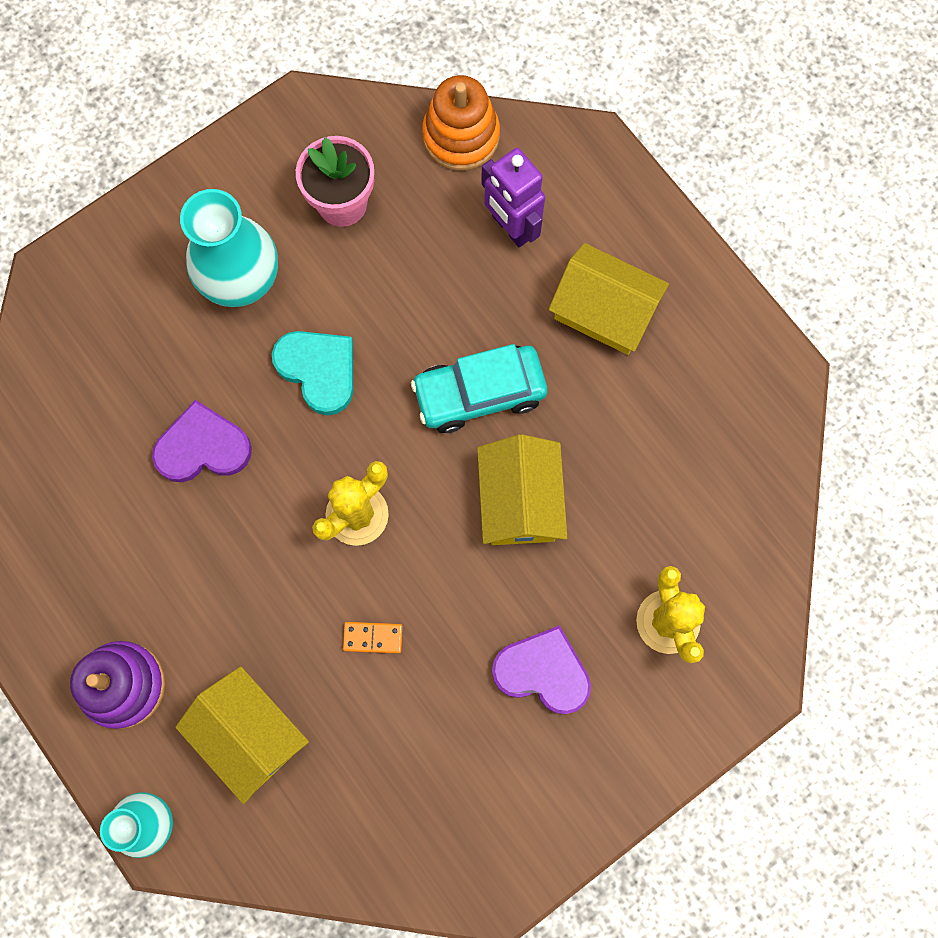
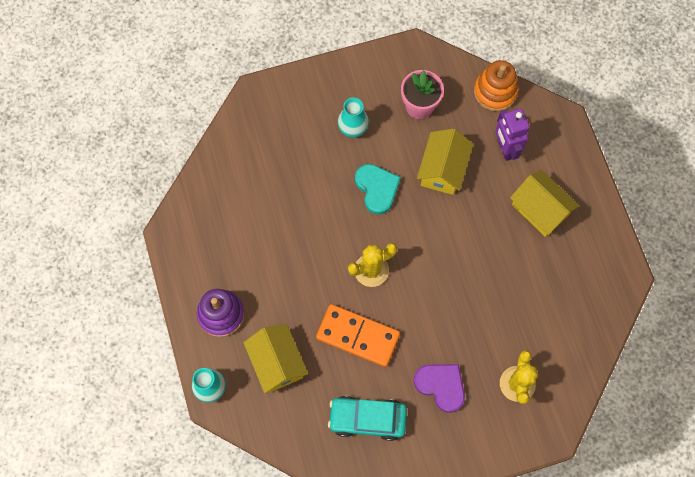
camera: 20 degrees right, 5 degrees down
purple heart [152,400,252,482] -> none
turquoise vase [180,189,278,307] -> turquoise vase [338,98,369,138], size x0.63
orange domino [343,622,403,654] -> orange domino [316,304,400,367], size x2.38
turquoise car [411,344,547,433] -> turquoise car moved to [328,396,407,441]
yellow house [477,434,567,545] -> yellow house moved to [417,129,473,195]

